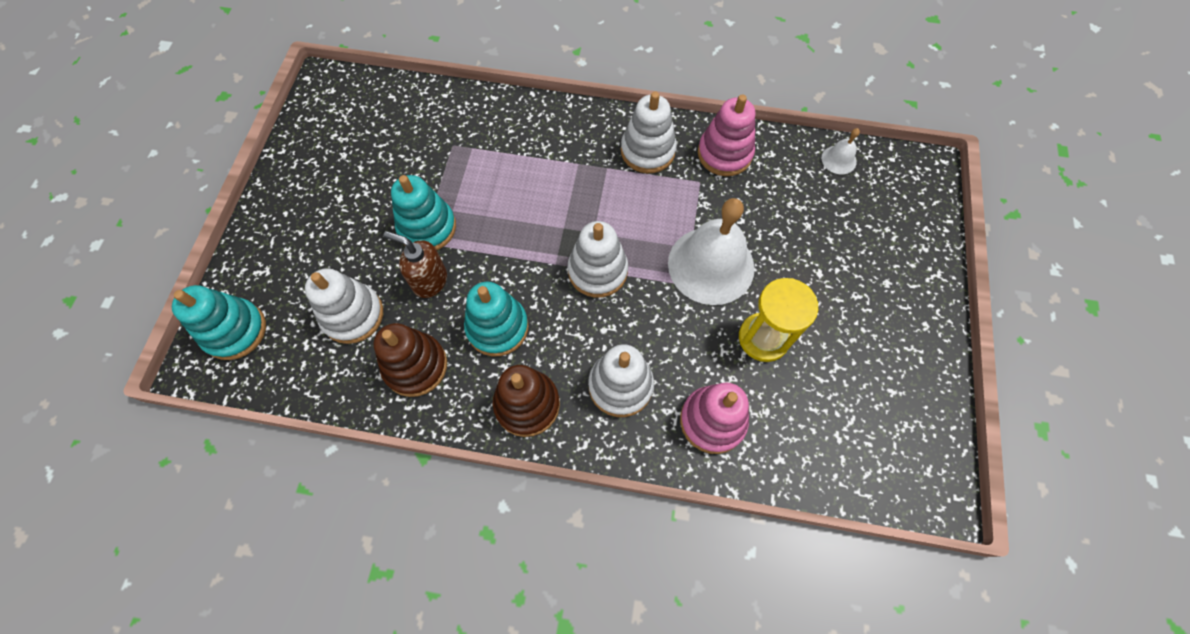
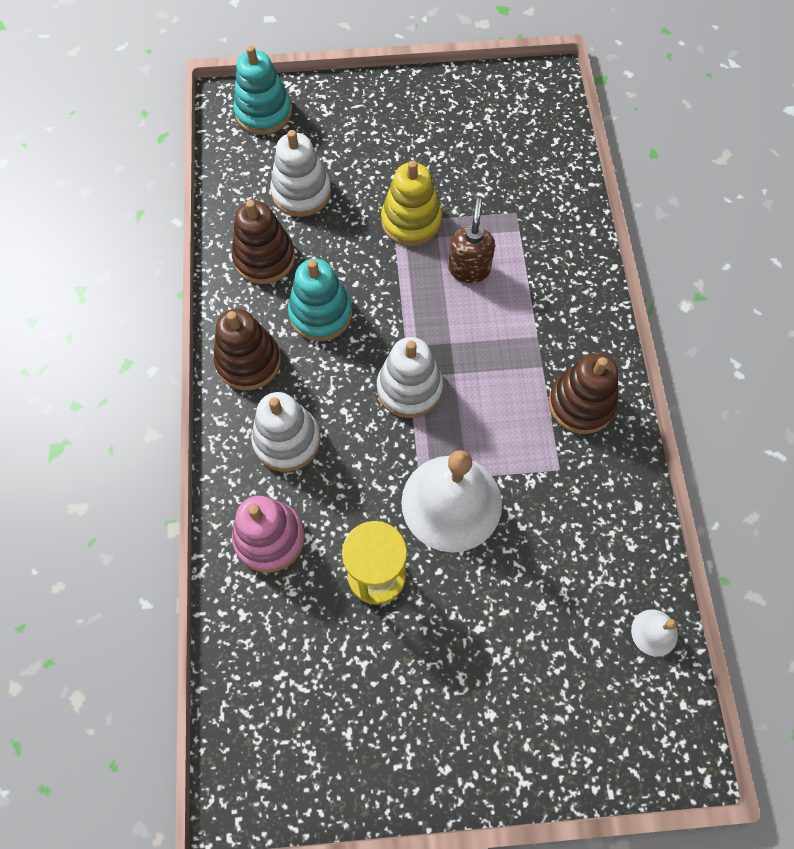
camera: 75 degrees right, 0 degrees up
brown soap dispenser [383,231,447,298] -> brown soap dispenser moved to [448,199,495,283]
turquoise stacking toy [391,175,456,250] -> yellow stacking toy [381,160,442,246]
white stacking toy [621,91,677,173] -> brown stacking toy [549,353,618,434]
pink stacking toy [698,95,755,176] -> none

